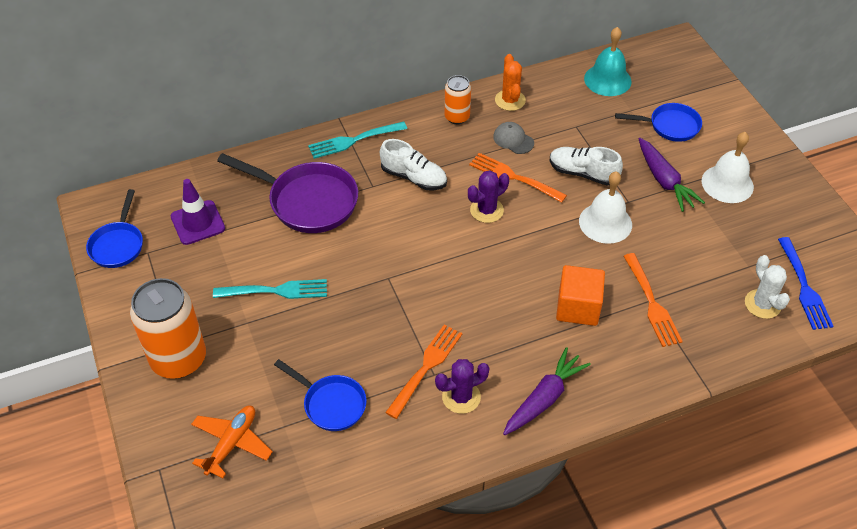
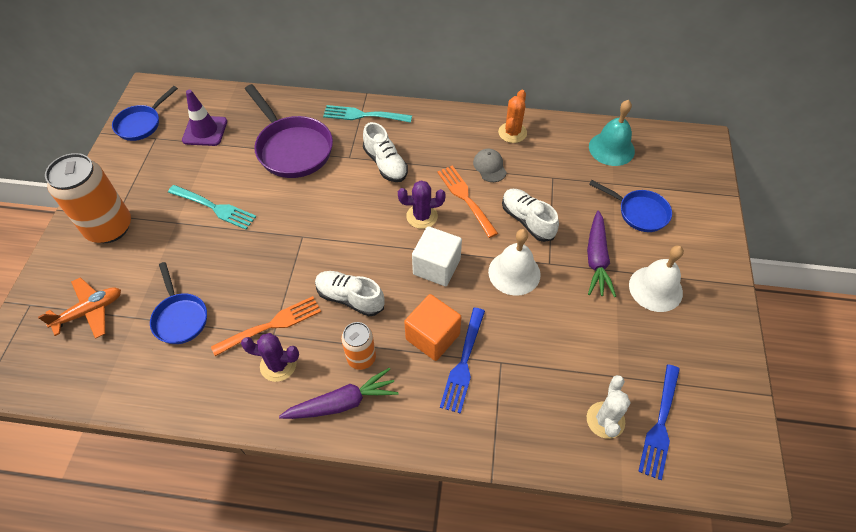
camera: 30 degrees right, 5 degrees up
orange can [444,75,471,124] -> orange can moved to [341,322,376,370]
orange fork [624,253,683,347] -> none
none -> white shoe [315,271,385,316]
none -> white cube [412,226,462,286]
none -> blue fork [440,308,485,414]

